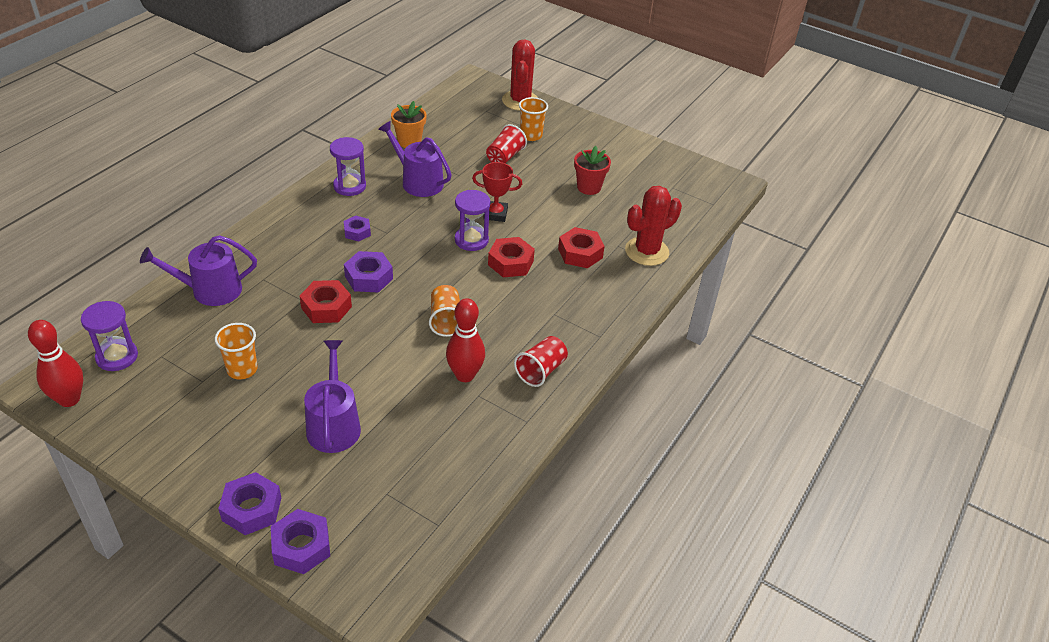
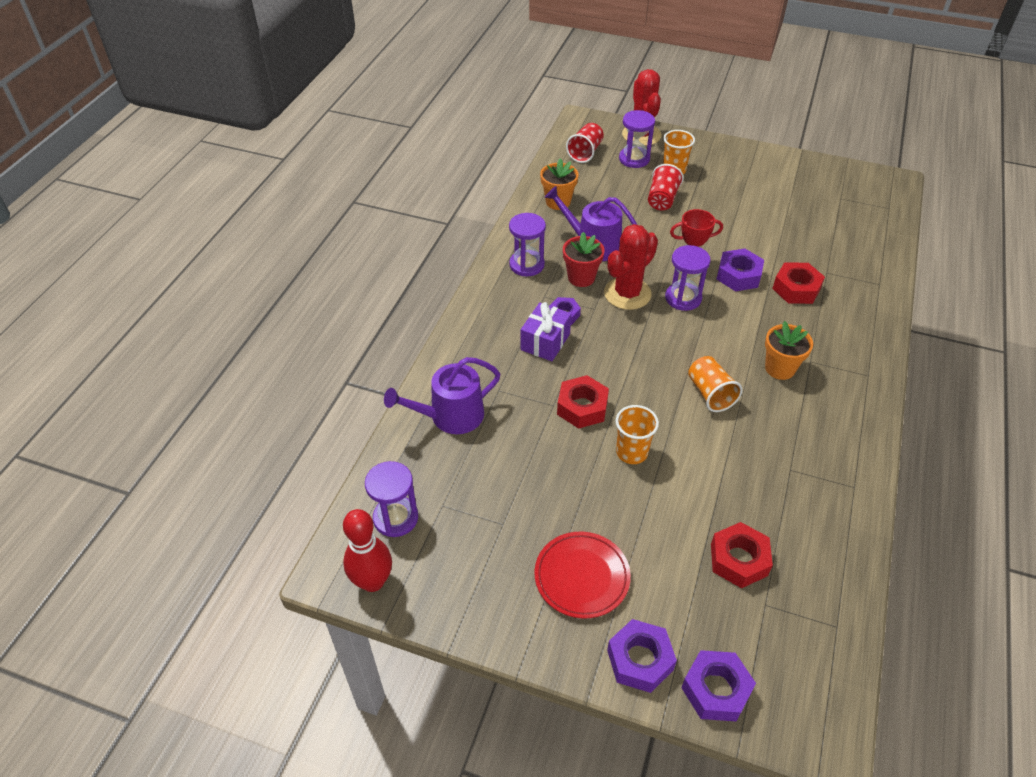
camera: 10 degrees left, 5 degrees up
orange cup [214,323,258,379] -> orange cup moved to [616,405,659,464]
purple watering can [304,340,361,453] -> none
purple nut [344,251,393,293] -> purple nut moved to [716,248,764,291]
red bowling pin [446,298,485,382] -> none
red nut [488,237,535,277] -> red nut moved to [711,522,773,588]
red cup [514,336,568,387] -> red cup moved to [566,123,604,163]
red flower pot [574,146,611,195] -> red flower pot moved to [563,232,605,287]
red cactus [625,186,682,266] -> red cactus moved to [604,224,658,310]
none -> purple gift [521,302,571,361]
none -> red plate [534,532,631,618]
none -> purple hourglass [619,110,655,168]
none -> orange flower pot [765,321,813,380]

